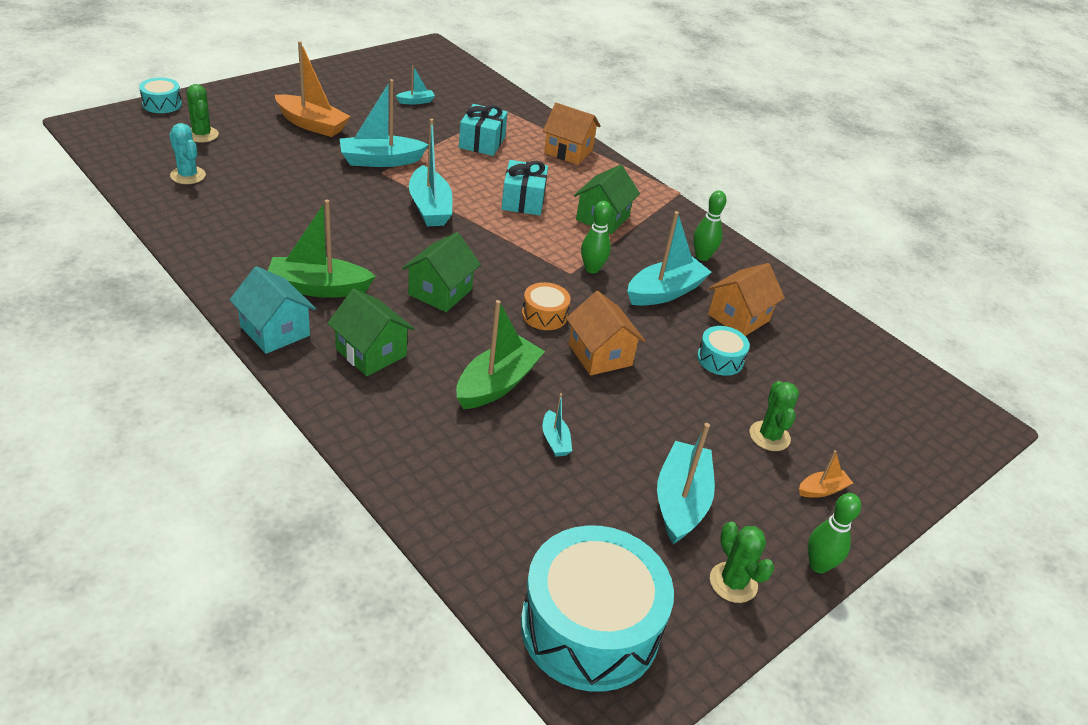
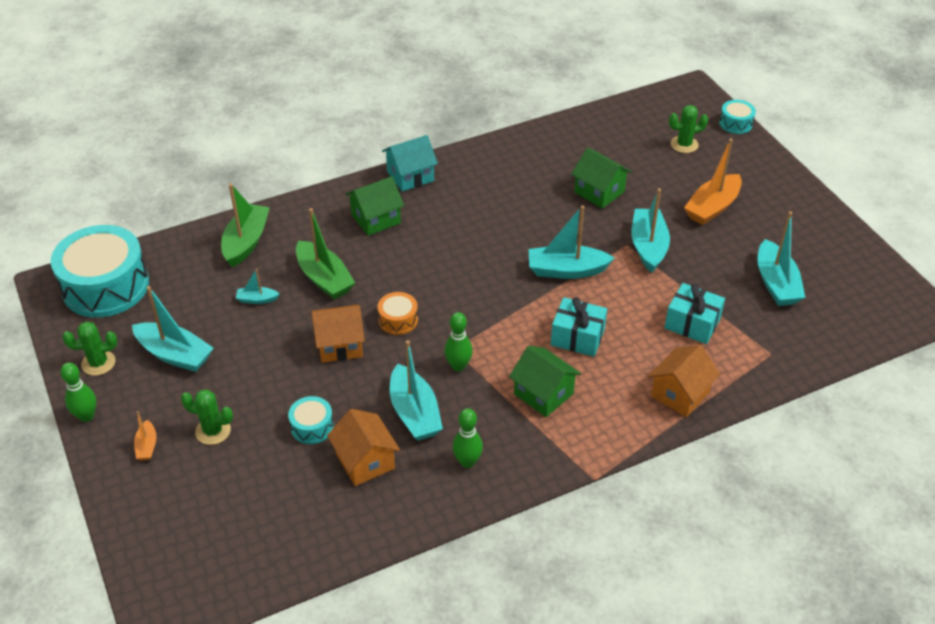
camera: 110 degrees right, 5 degrees up
turquoise cactus [169,123,206,184] -> none
green boat [268,200,376,298] -> green boat moved to [221,184,270,267]
turquoise boat [396,65,435,104] -> turquoise boat [758,211,805,306], size x2.03
green house [402,232,481,312] -> green house moved to [571,148,632,209]

